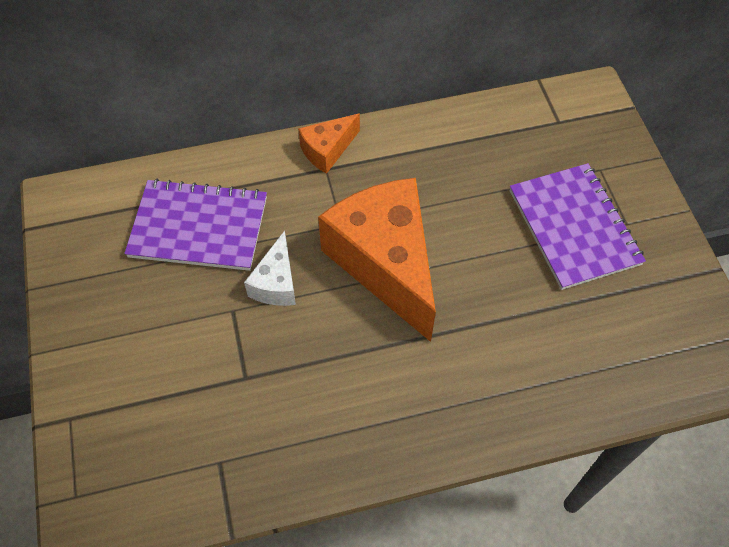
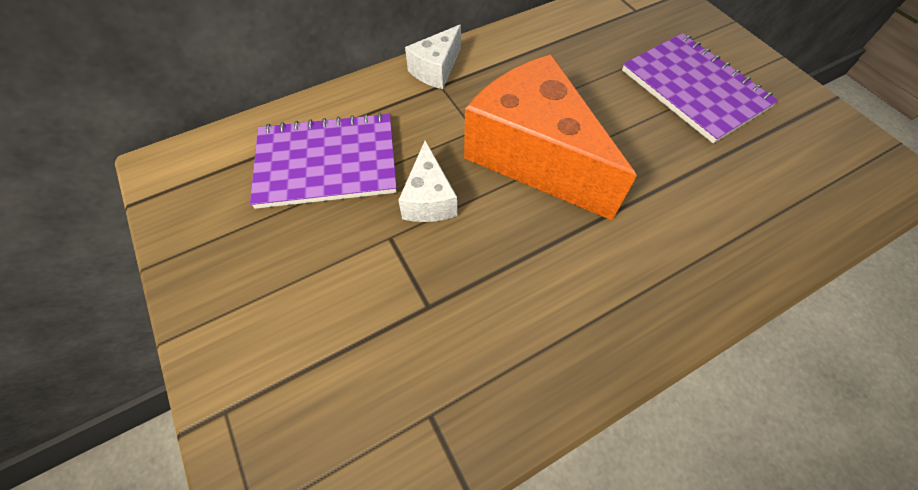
camera: 15 degrees left, 0 degrees up
orange cheese [298,113,360,174] -> white cheese [405,25,461,89]

